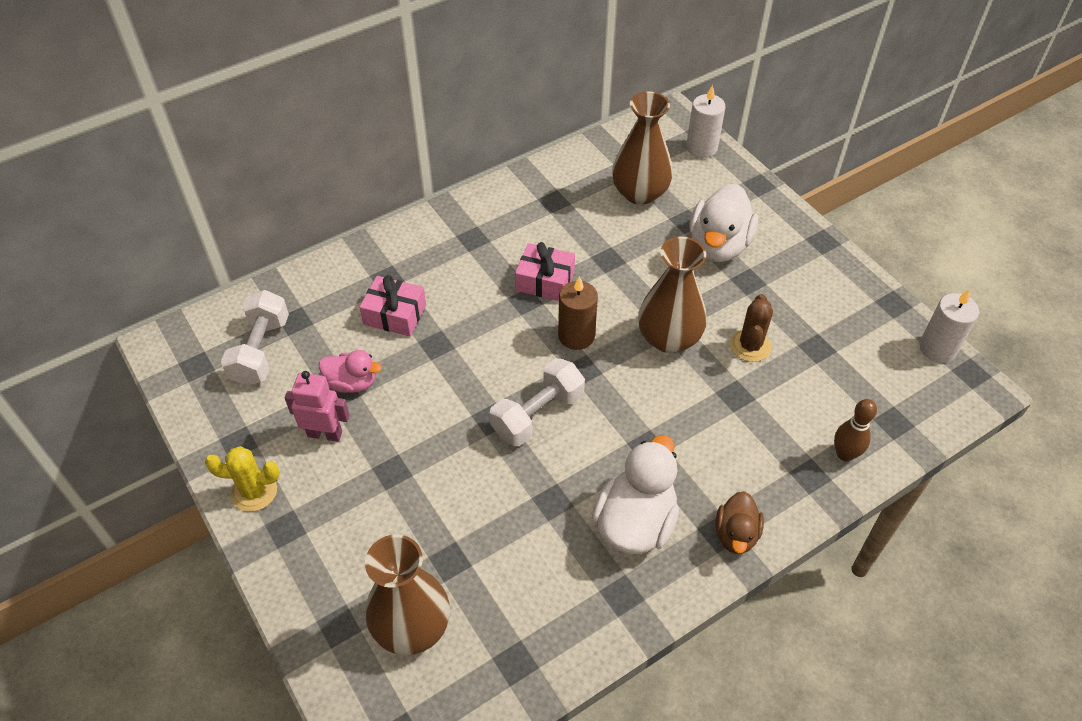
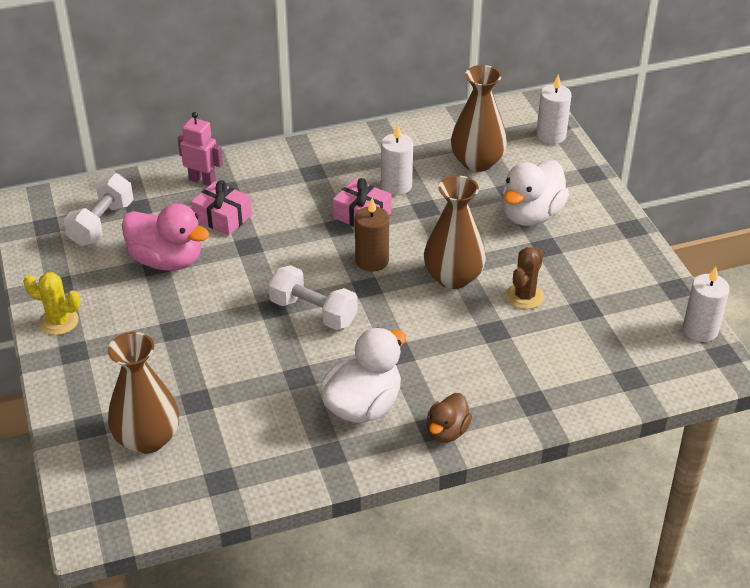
camera: 15 degrees right, 10 degrees down
pink robot [285,371,350,442] -> pink robot moved to [178,112,223,186]
pink duck [319,350,382,393] -> pink duck [122,203,209,271], size x1.72
white dumbbell [489,358,585,446] -> white dumbbell turned 60 degrees clockwise [268,265,358,330]
brown bowling pin [834,399,877,461] -> none
none -> white candle [381,123,413,195]

